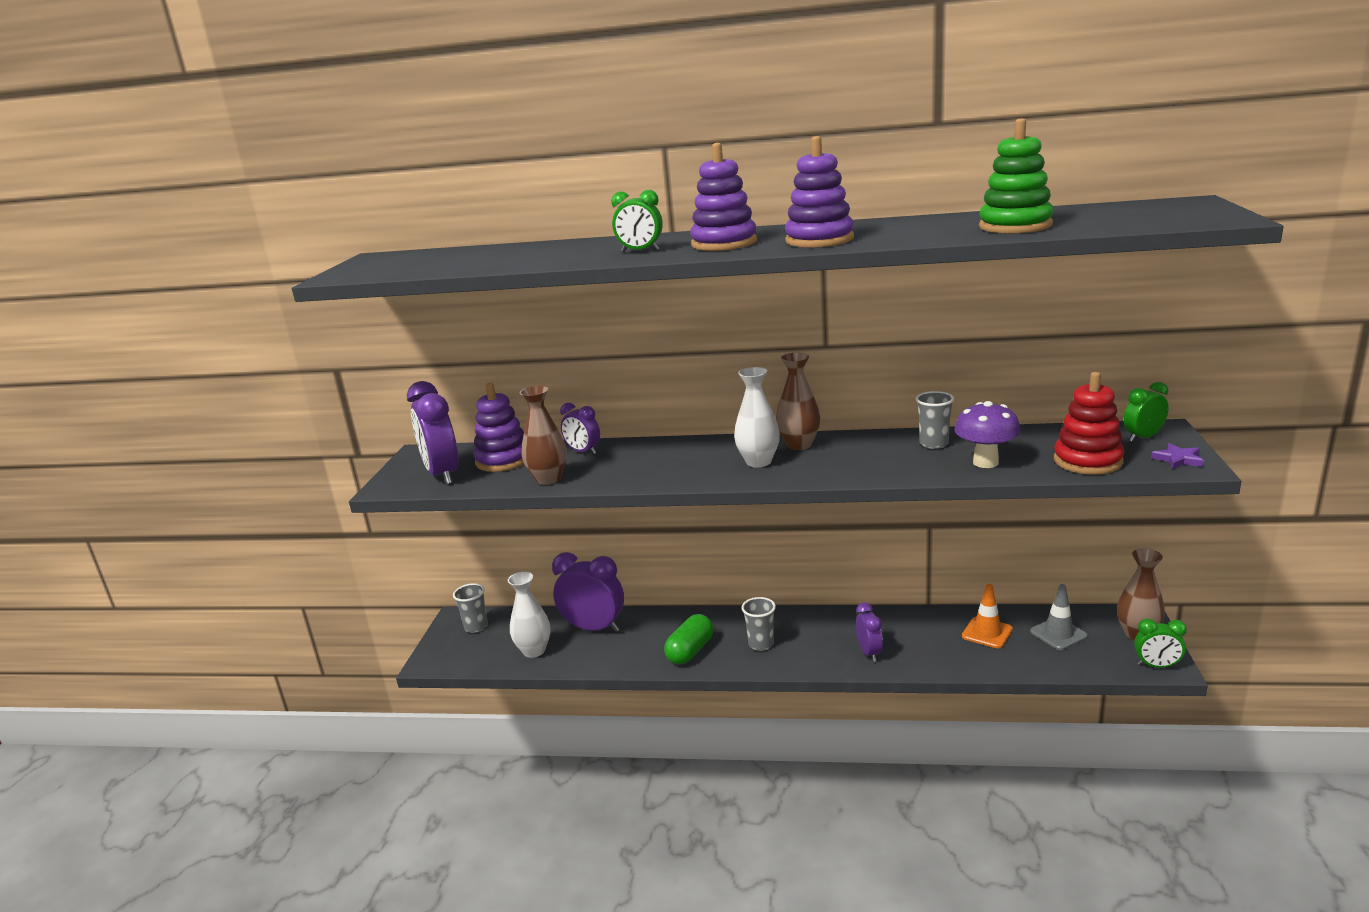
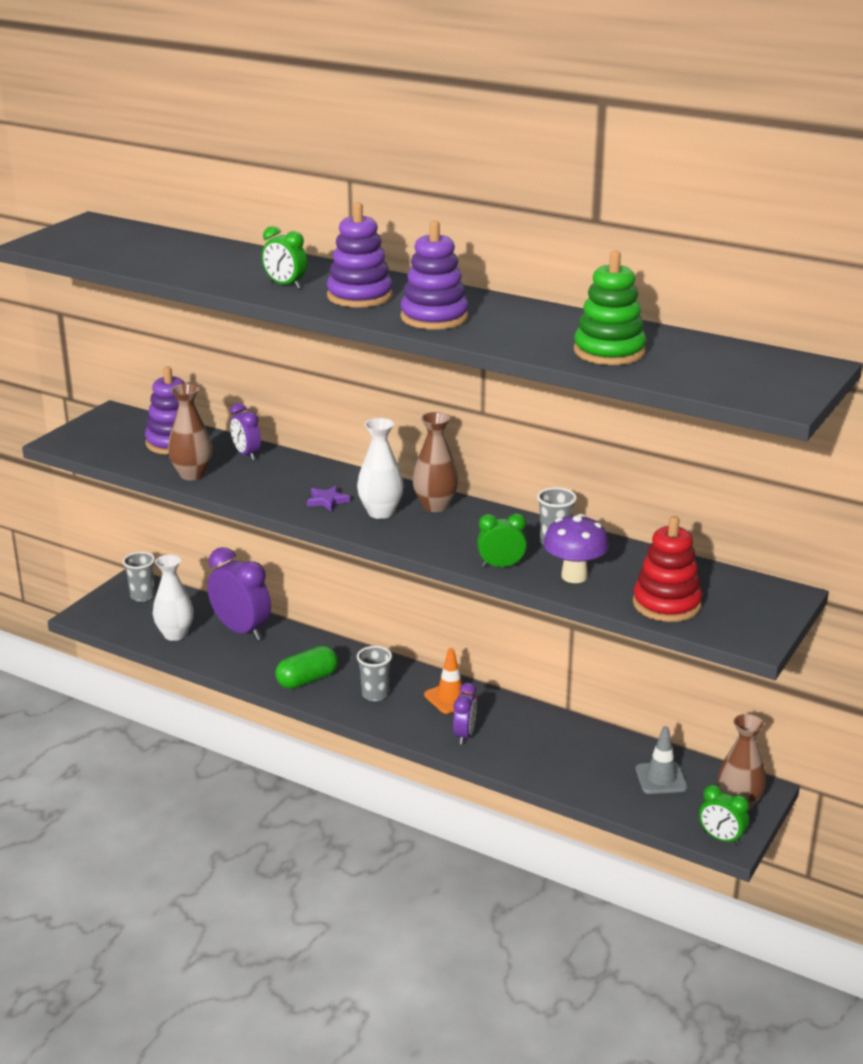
camera: 20 degrees right, 5 degrees up
purple clock [407,381,459,485] -> none
orange traffic cone [962,584,1013,648] -> orange traffic cone moved to [424,648,477,714]
green clock [1124,382,1169,442] -> green clock moved to [477,513,527,567]
purple star [1151,443,1204,469] -> purple star moved to [307,485,350,512]

